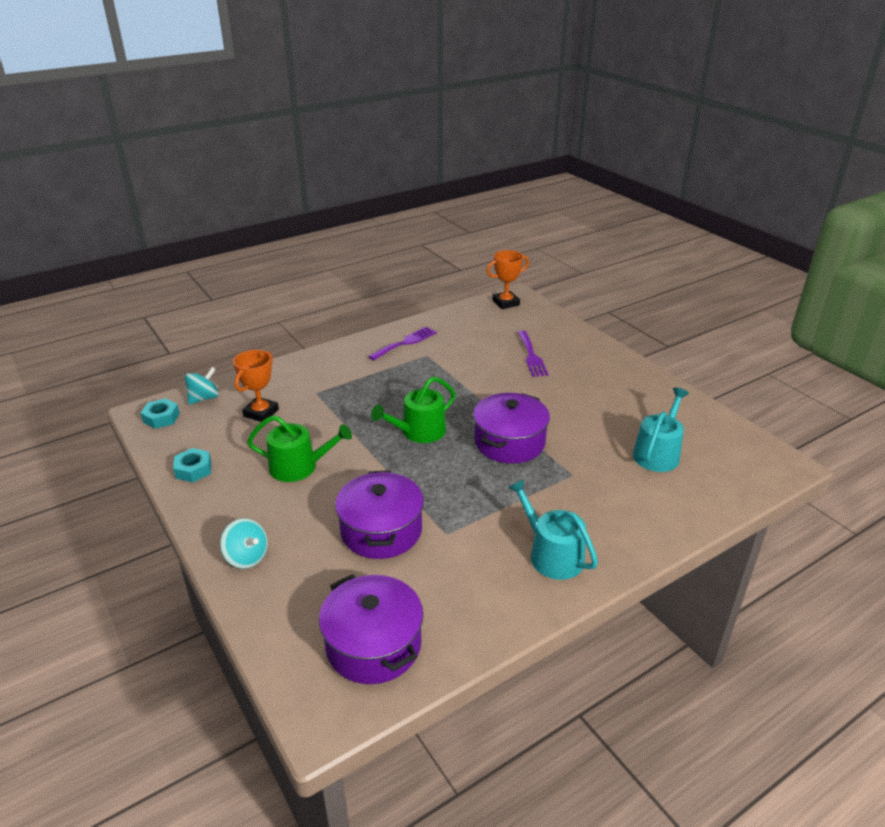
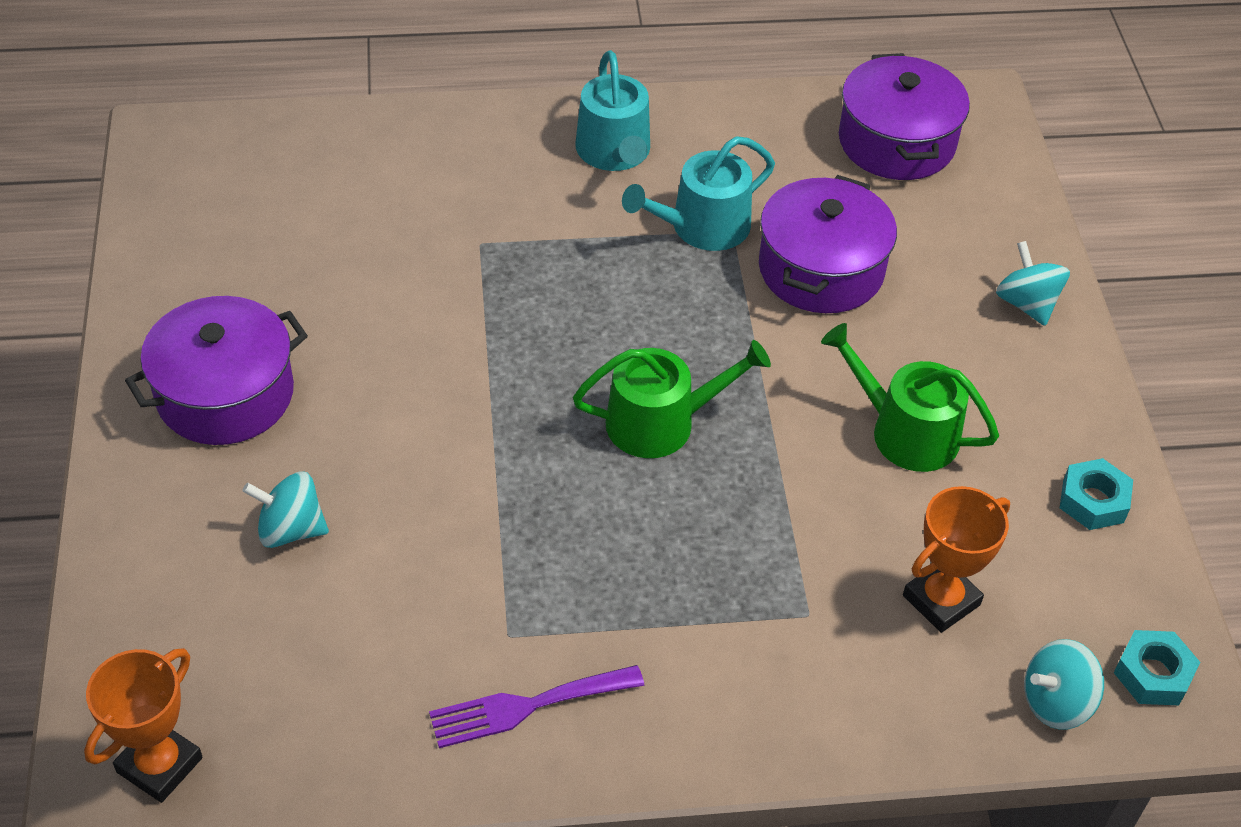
camera: 155 degrees left, 15 degrees up
purple pot [473,393,550,463] -> purple pot moved to [125,296,308,445]
orange trophy [486,250,529,309] -> orange trophy turned 60 degrees counterclockwise [84,648,203,803]
purple fork [518,331,549,377] -> turquoise spinning top [243,472,329,548]
turquoise watering can [633,388,689,472] -> turquoise watering can moved to [622,136,775,251]

